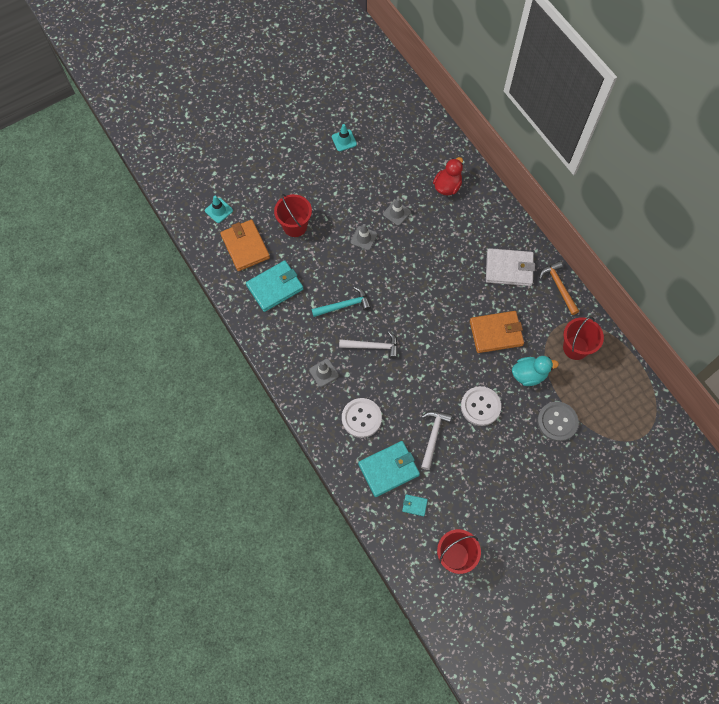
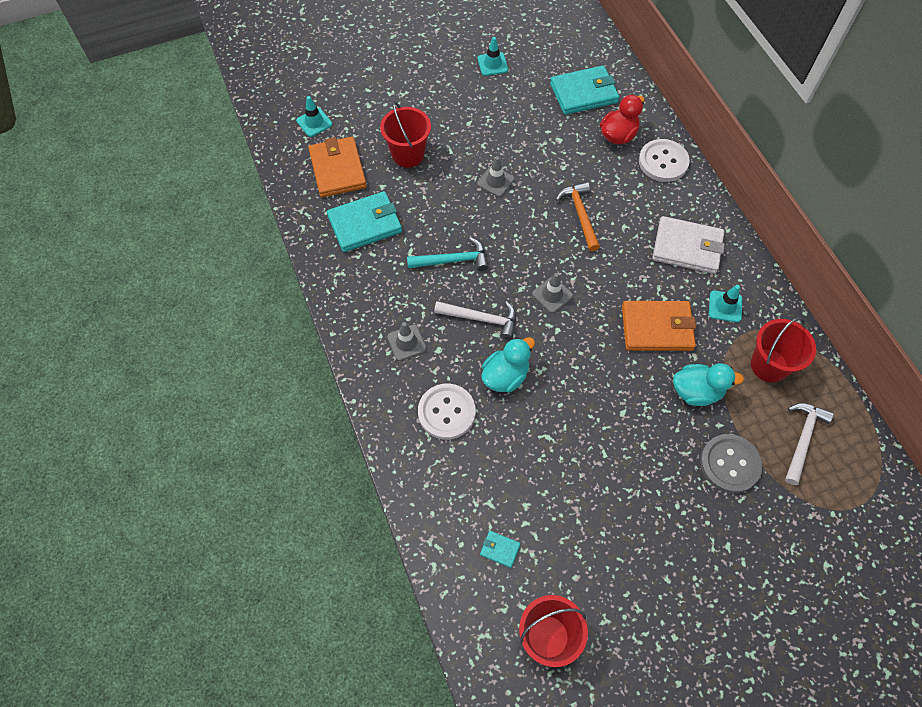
camera: 10 degrees right, 5 degrees down
turquoise wallet [358,441,420,497] -> turquoise wallet moved to [550,65,619,115]
grey traffic cone [383,198,411,226] -> grey traffic cone moved to [532,273,573,313]
white hammer [421,411,452,470] -> white hammer moved to [785,403,834,485]
white button [461,386,501,426] -> white button moved to [639,139,690,182]
orange hammer [539,261,579,315] -> orange hammer moved to [555,182,600,251]
none -> turquoise duck [481,337,535,393]
none -> turquoise traffic cone [709,285,742,322]

